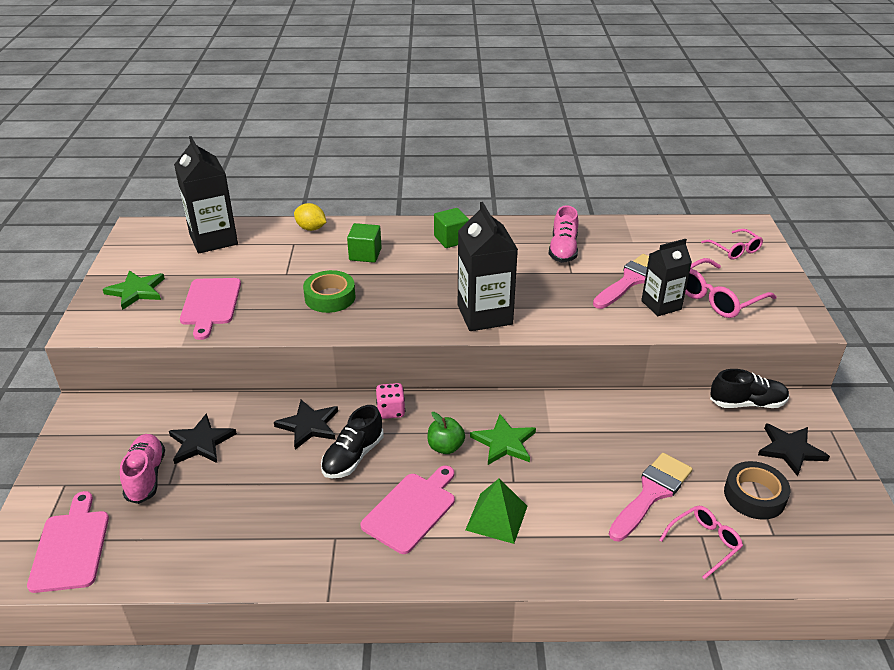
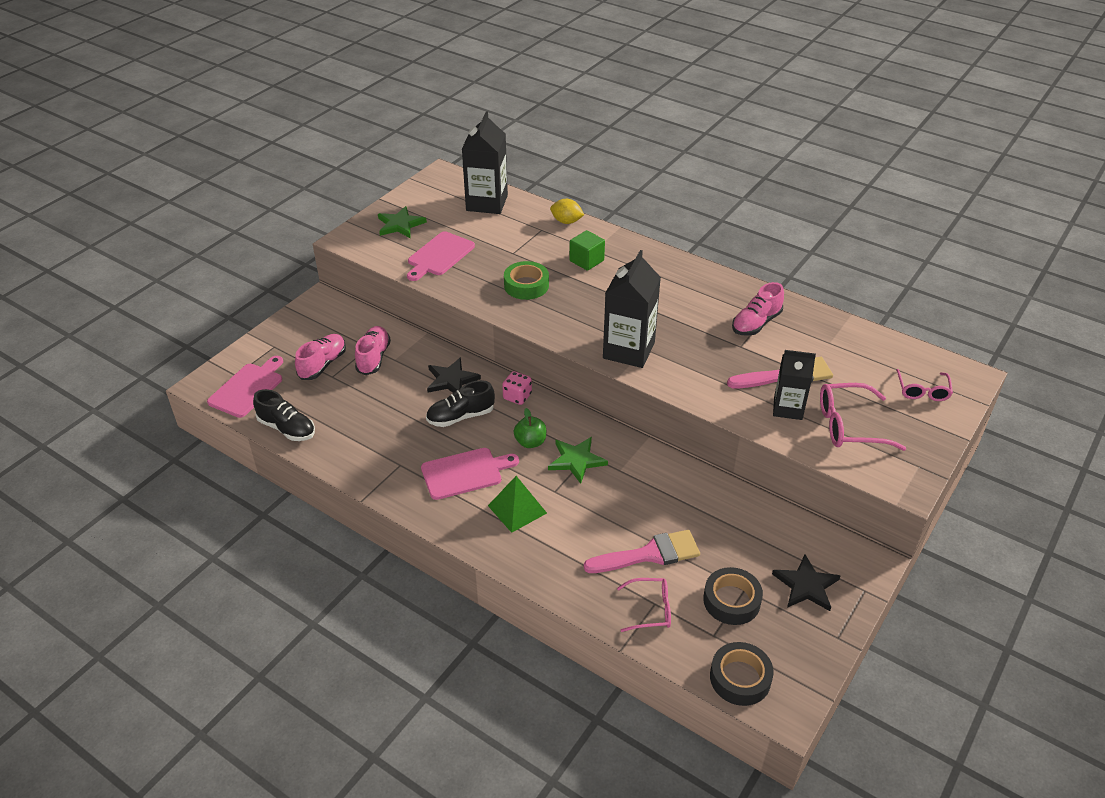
camera: 35 degrees right, 5 degrees up
black star [169,413,237,464] -> pink shoe [355,326,391,375]
yellow lemon [294,203,326,231] -> yellow lemon turned 45 degrees counterclockwise [550,199,584,224]
green cube [434,208,469,248] -> none
black shoe [710,369,789,408] -> black shoe moved to [253,389,315,441]
none -> black tape [710,642,774,706]

